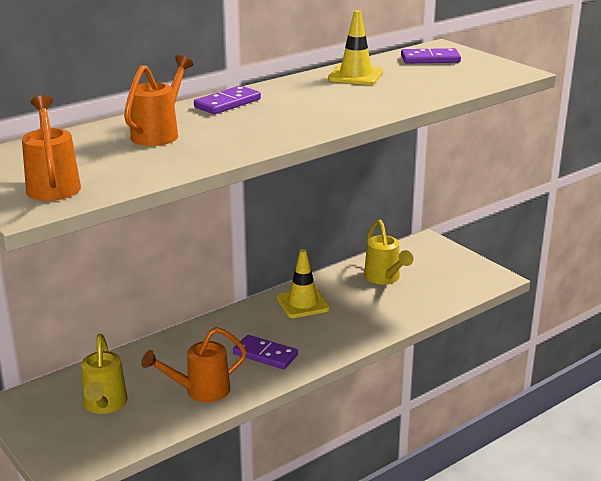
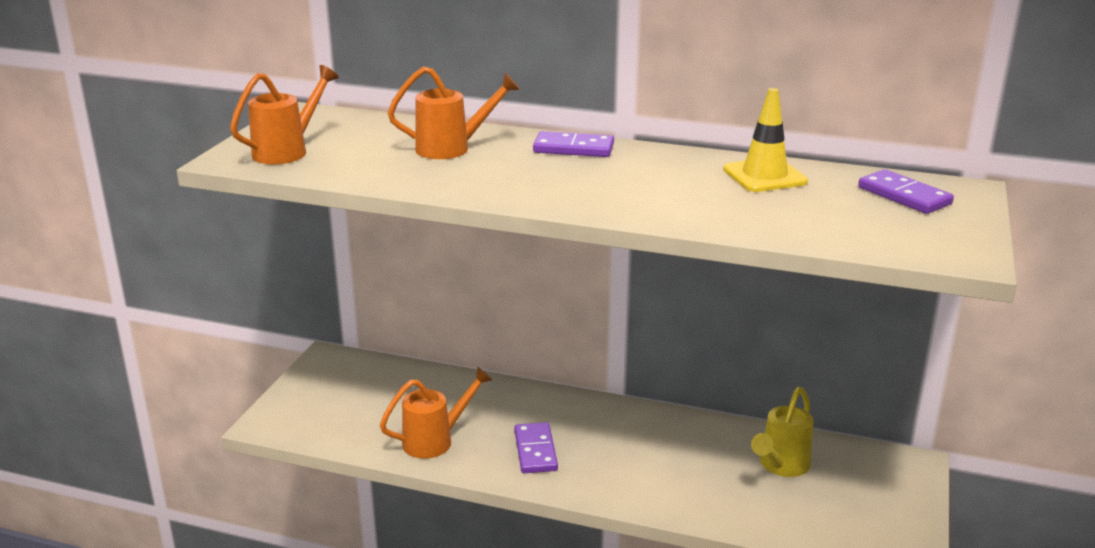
camera: 55 degrees right, 0 degrees up
yellow watering can [81,334,128,414] -> none
orange watering can [142,327,247,403] -> orange watering can turned 120 degrees clockwise [380,367,492,459]
yellow traffic cone [277,249,330,318] -> none

